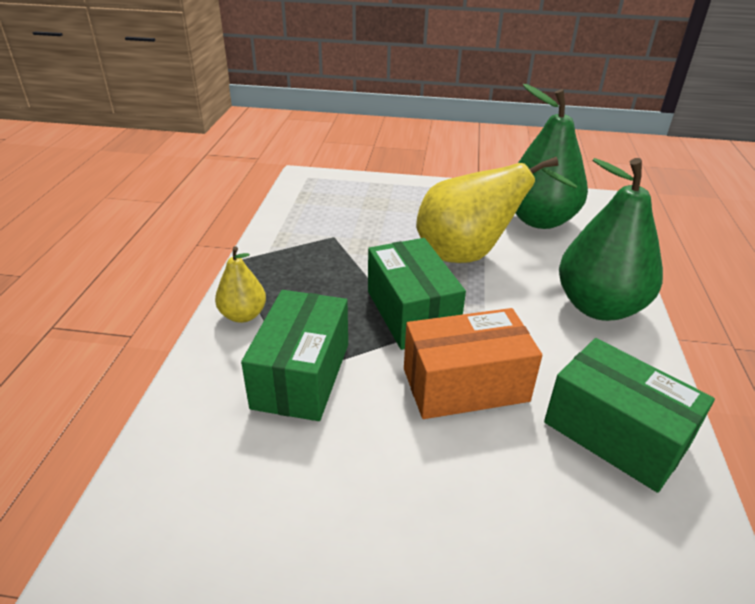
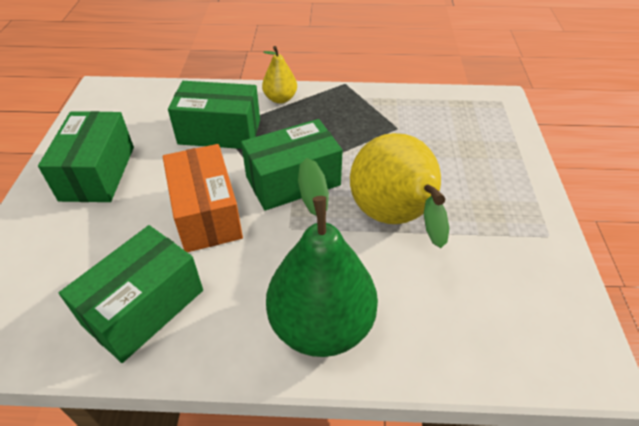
camera: 85 degrees right, 10 degrees up
green pear [516,84,588,229] -> none
none -> green box [38,111,134,202]

